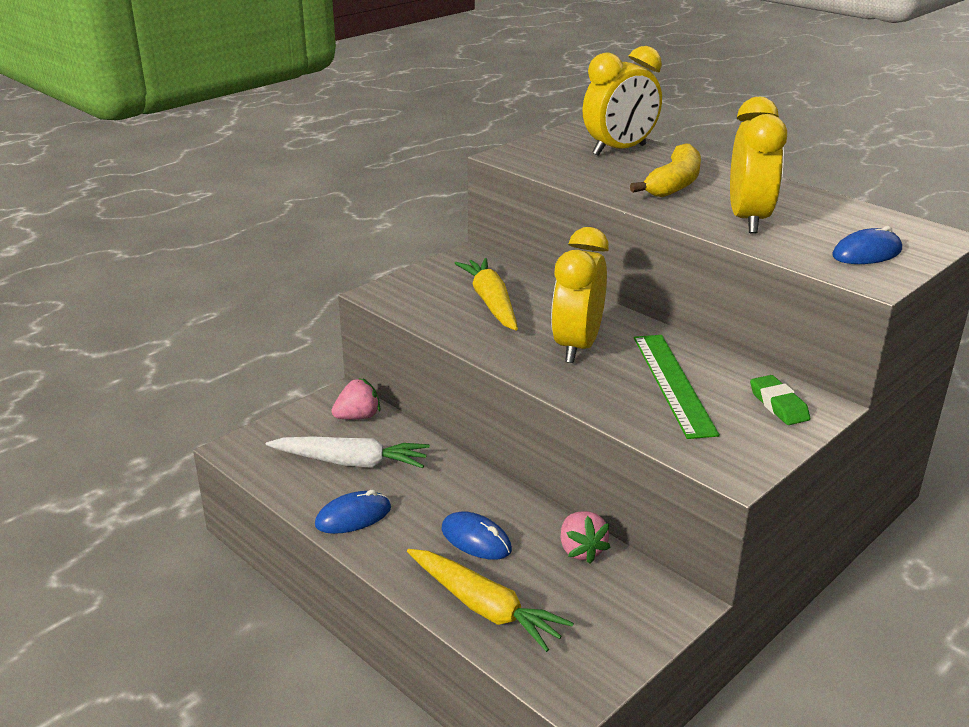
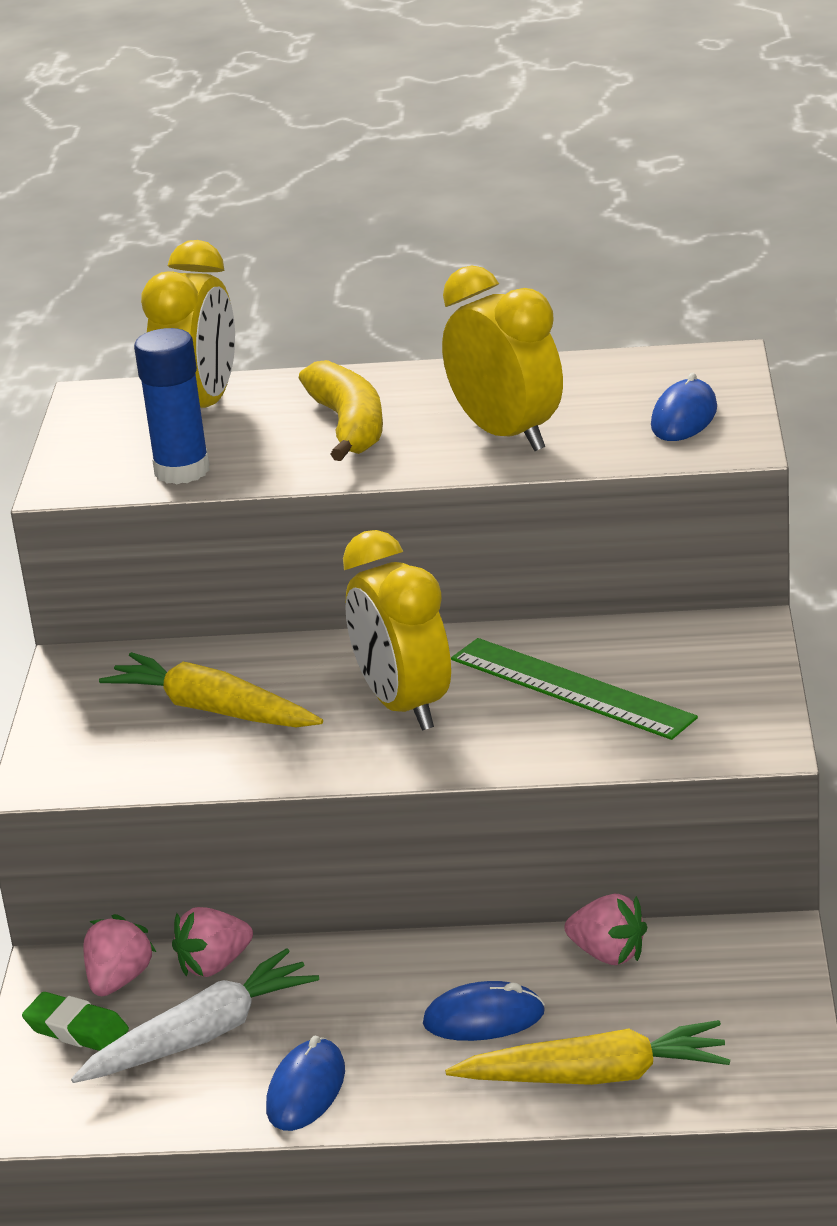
camera: 40 degrees left, 0 degrees up
green eraser [750,375,810,425] -> green eraser moved to [22,992,129,1051]
none -> blue glue stick [134,328,210,484]
none -> pink strawberry [172,907,253,977]

